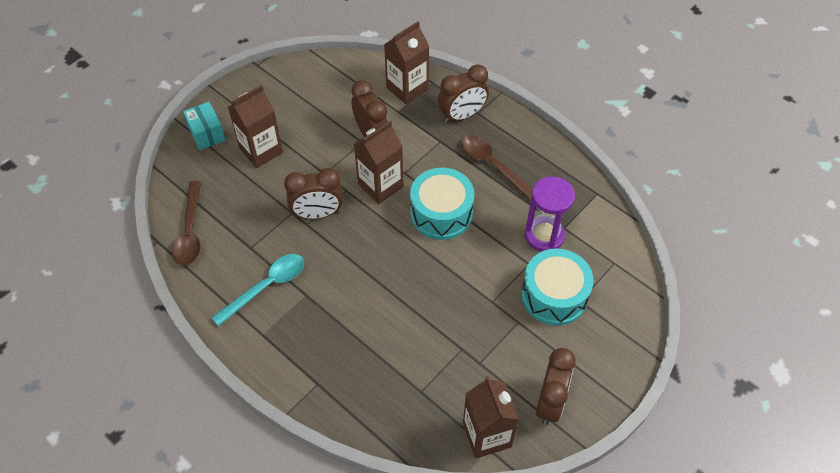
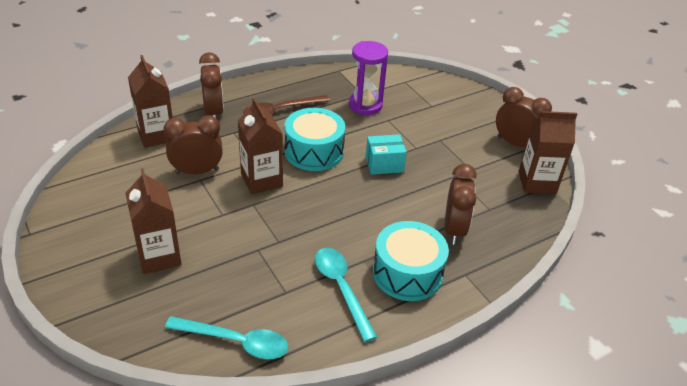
camera: 75 degrees left, 15 degrees down
brown spoon [172,181,201,266] -> turquoise spoon [165,316,288,359]
turquoise box [183,102,225,150] -> turquoise box moved to [366,134,407,175]
brown clock [284,168,343,219] -> brown clock moved to [445,164,477,245]
turquoise drum [521,248,593,325] -> turquoise drum moved to [373,221,449,301]

